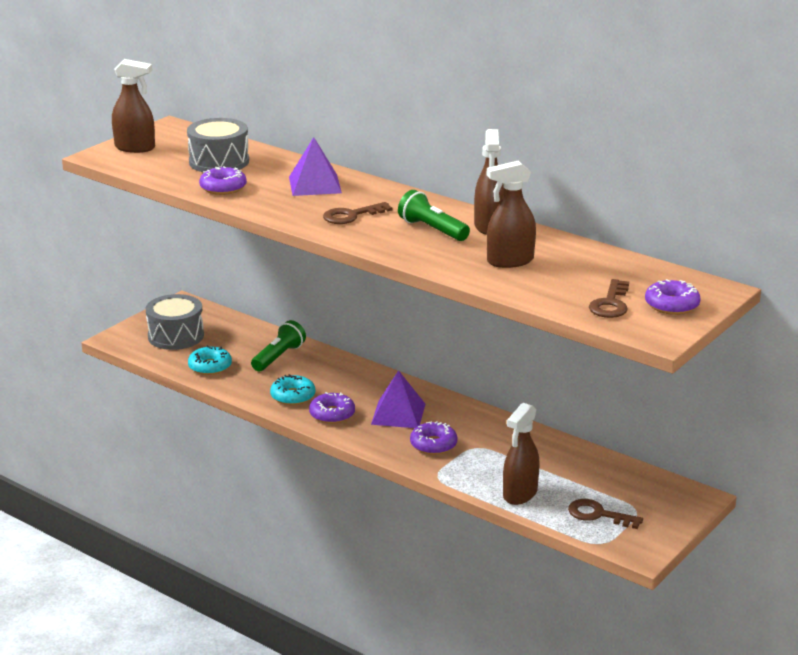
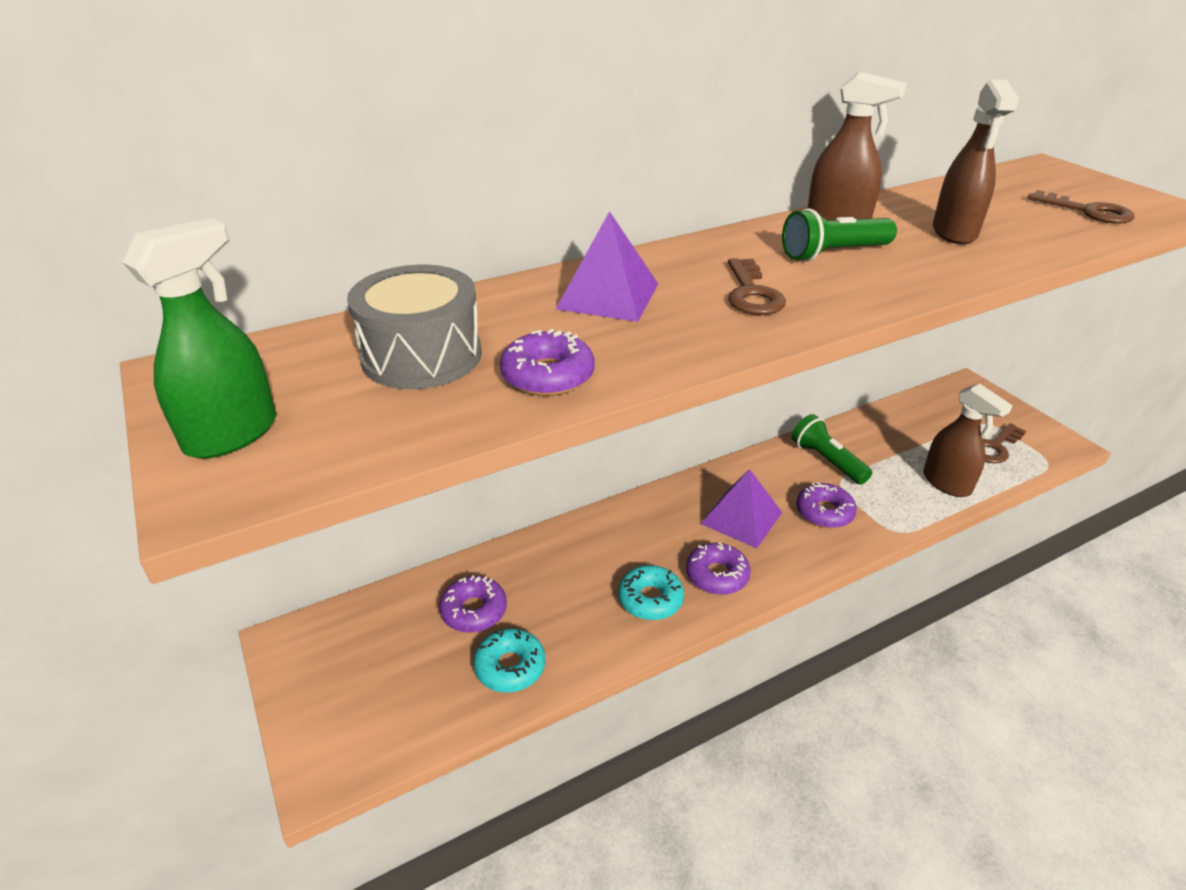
camera: 65 degrees left, 10 degrees up
brown spray bottle [112,59,155,153] -> green spray bottle [122,218,276,459]
grey drum [146,294,204,350] -> none
green flashlight [251,320,306,371] -> green flashlight moved to [792,414,872,485]
purple donut [645,279,701,315] -> purple donut moved to [439,575,507,633]

